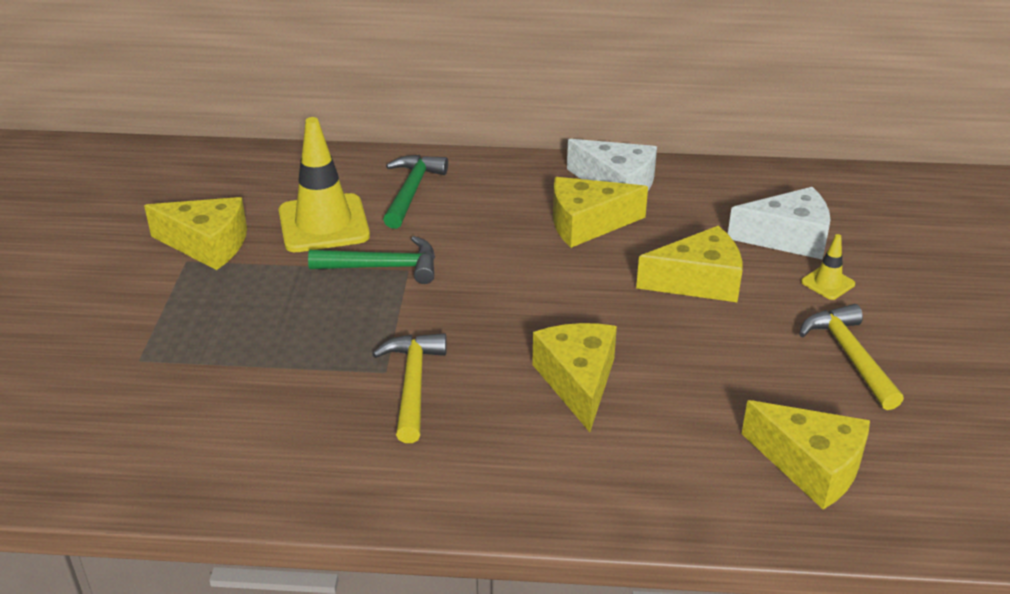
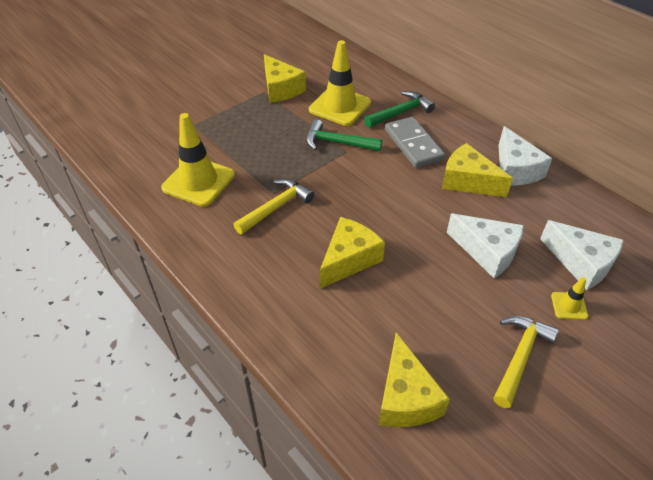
camera: 45 degrees right, 10 degrees up
green hammer [308,236,435,284] -> green hammer turned 150 degrees clockwise [306,119,382,151]
yellow cheese [636,226,743,302] -> white cheese [447,213,524,278]
none -> yellow traffic cone [161,113,235,207]
none -> grey domino [385,117,445,168]

